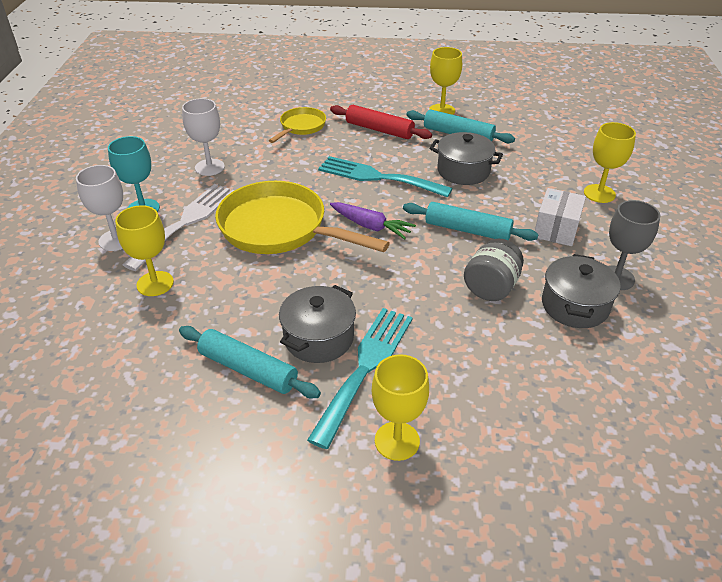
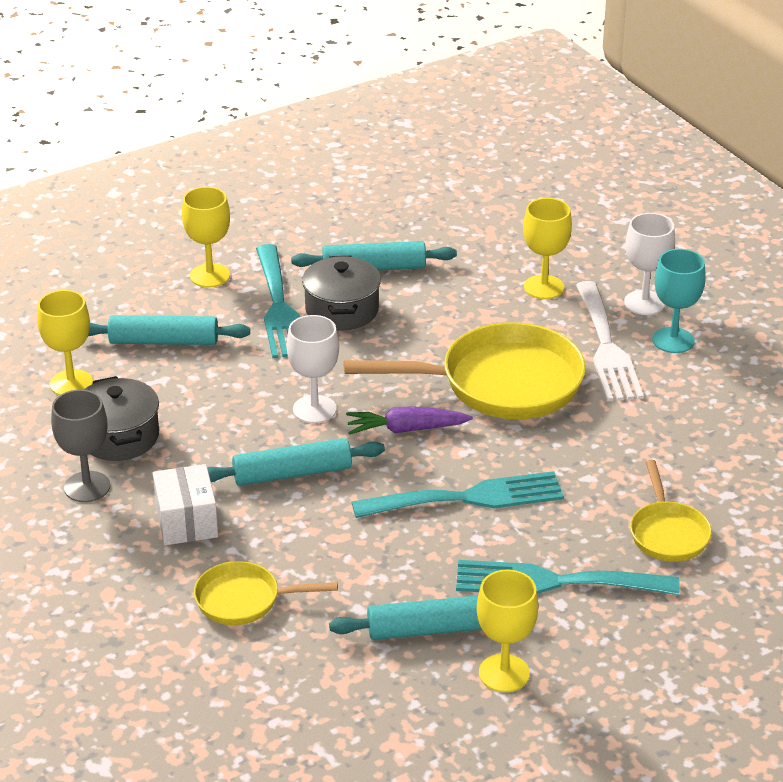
camera: 145 degrees right, 5 degrees down
white goblet [182,98,225,176] -> white goblet moved to [287,315,339,423]
red rolling pin [330,105,432,139] -> turquoise fork [456,560,680,595]
grey pot [430,132,503,185] -> none
grey jar [464,238,524,301] -> none
yellow goblet [584,122,636,203] -> yellow goblet moved to [37,290,93,395]
none -> turquoise rolling pin [88,315,250,345]
none -> yellow pan [194,561,338,625]

